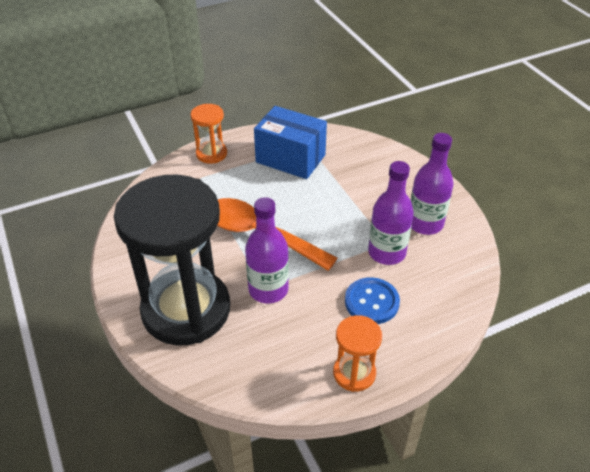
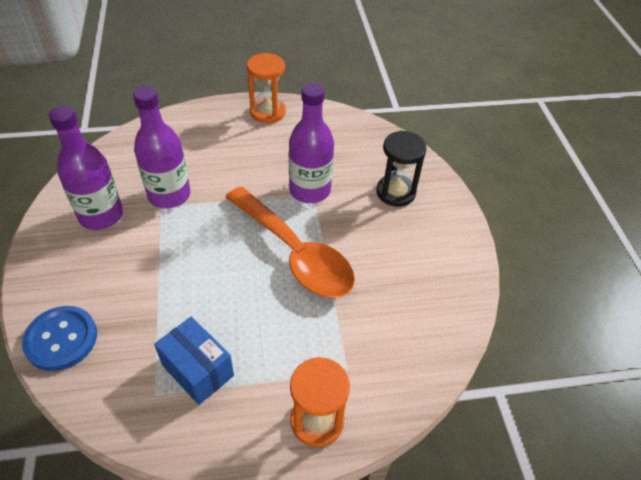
camera: 165 degrees left, 5 degrees up
black hourglass [114,175,230,346] -> black hourglass [376,131,427,207], size x0.45
blue box [254,106,327,179] -> blue box [154,316,234,405], size x0.64
blue button [345,277,400,324] -> blue button moved to [22,306,97,371]

